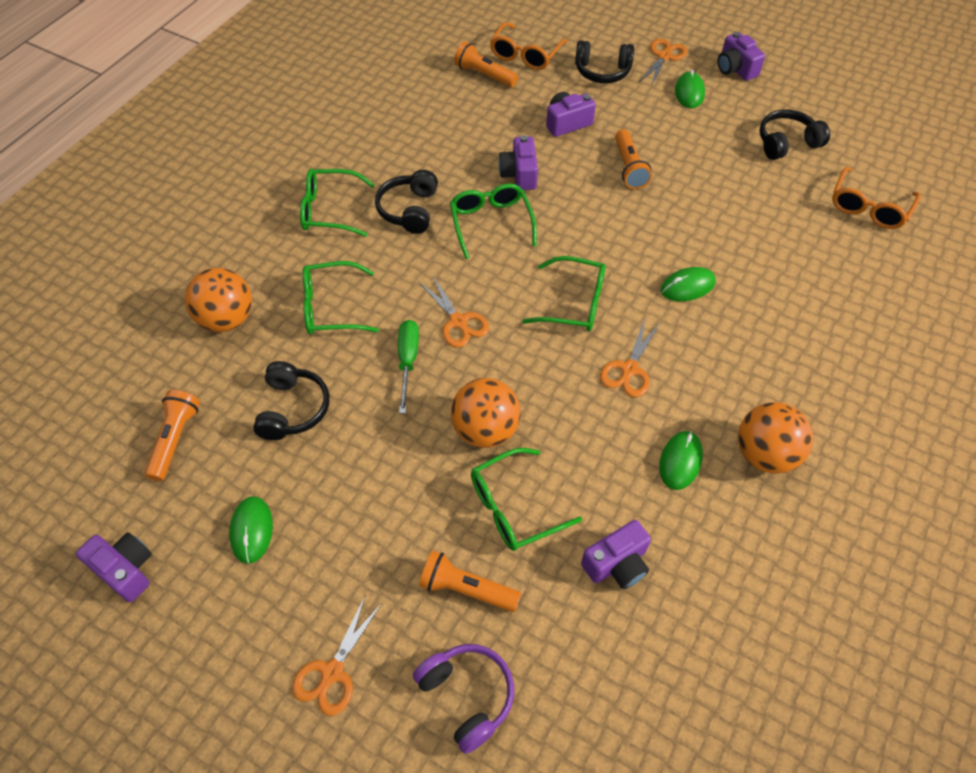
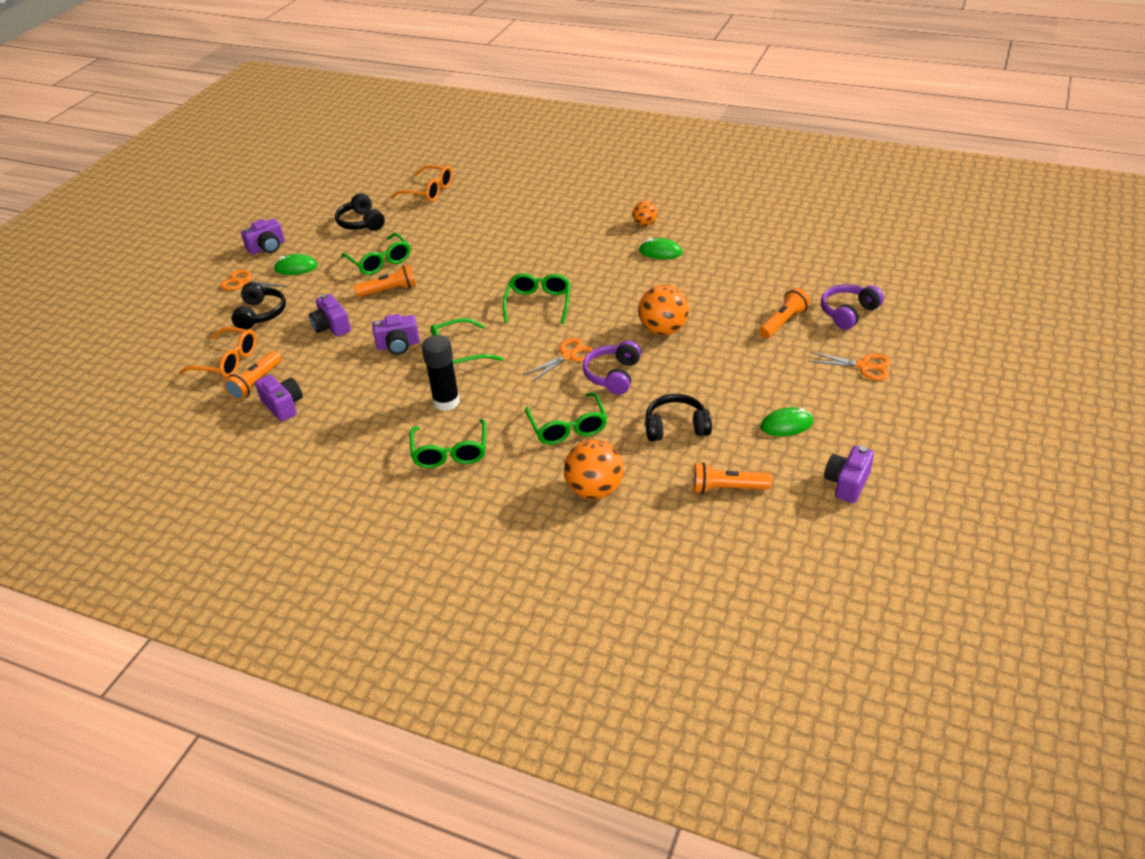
camera: 95 degrees left, 15 degrees down
black headphones [375,170,438,234] -> black glue stick [422,335,460,411]
green screwdriver [398,320,419,414] -> purple headphones [583,340,641,395]
orange flashlight [419,551,521,612] -> orange flashlight turned 150 degrees counterclockwise [759,288,810,338]
green glasses [471,448,582,551] -> green glasses moved to [341,233,410,275]
purple camera [581,520,651,589] -> purple camera moved to [255,374,303,422]
orange scissors [600,319,660,397] -> none
green mouse [661,267,716,301] -> none
orange ball [738,402,813,474] -> orange ball [633,201,657,226], size x0.57

